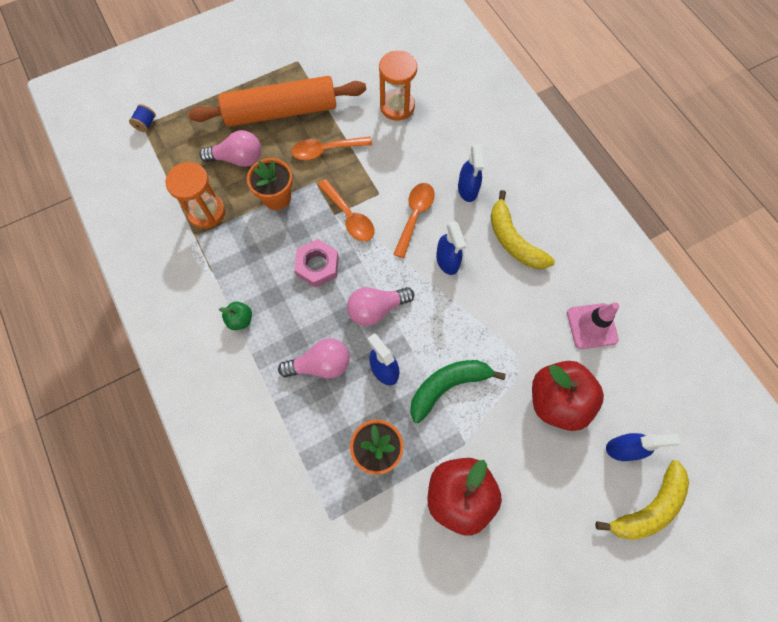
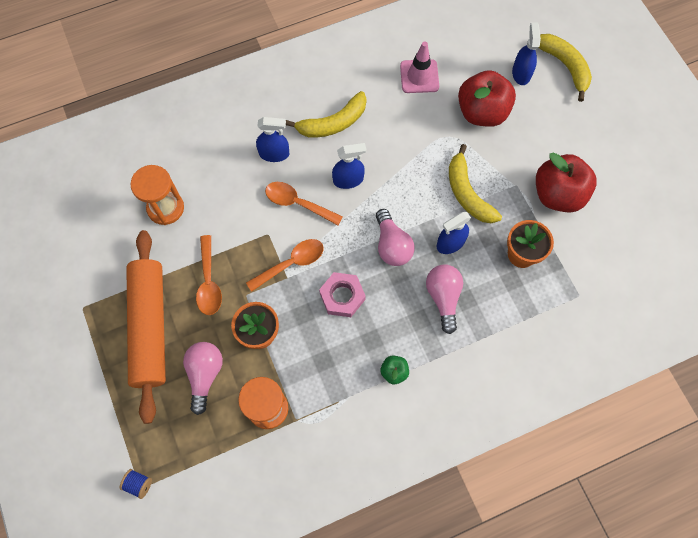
camera: 85 degrees left, 0 degrees up
green banana [410,360,506,423] -> yellow banana [449,144,502,223]

